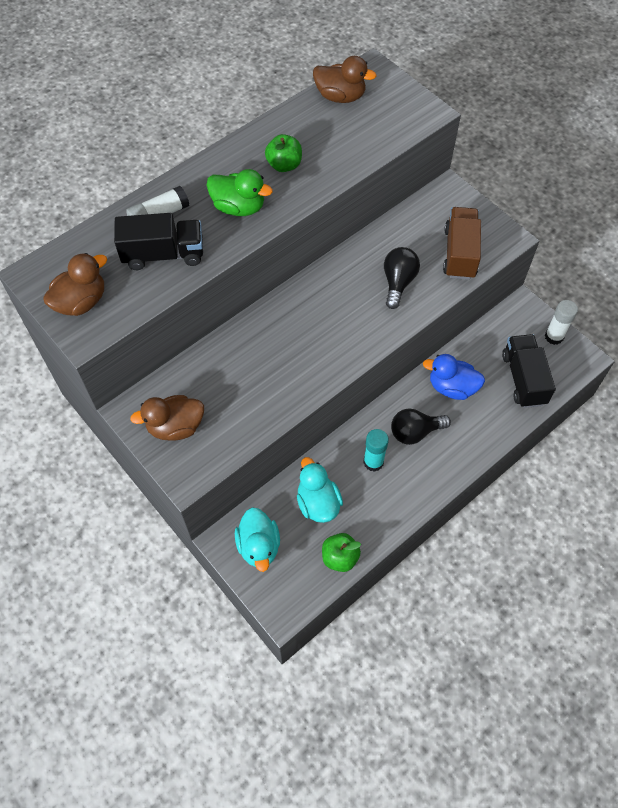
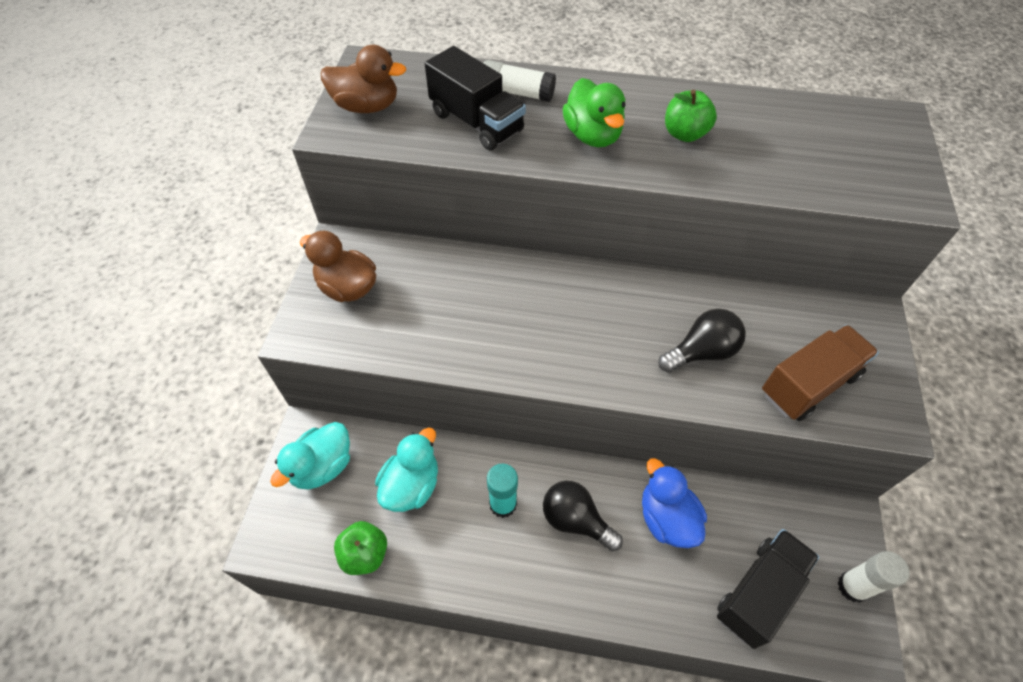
camera: 50 degrees right, 5 degrees down
brown duck [313,56,376,103] -> none

